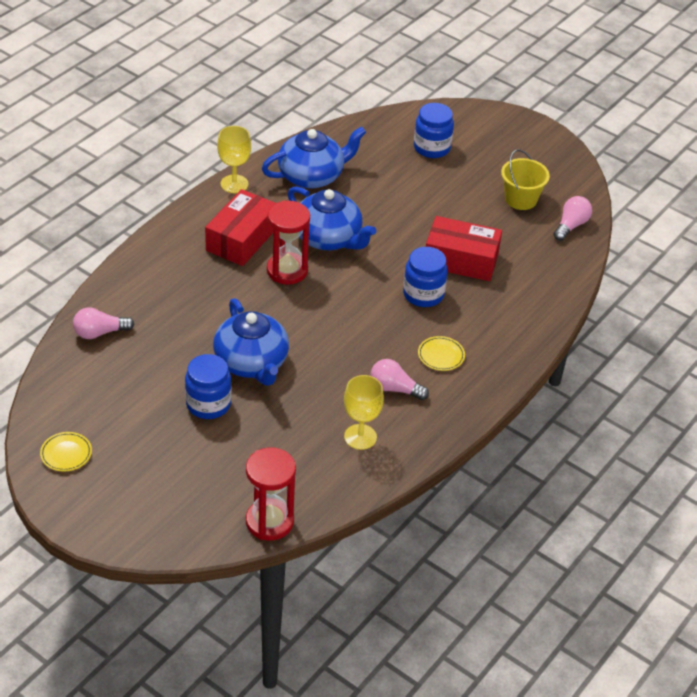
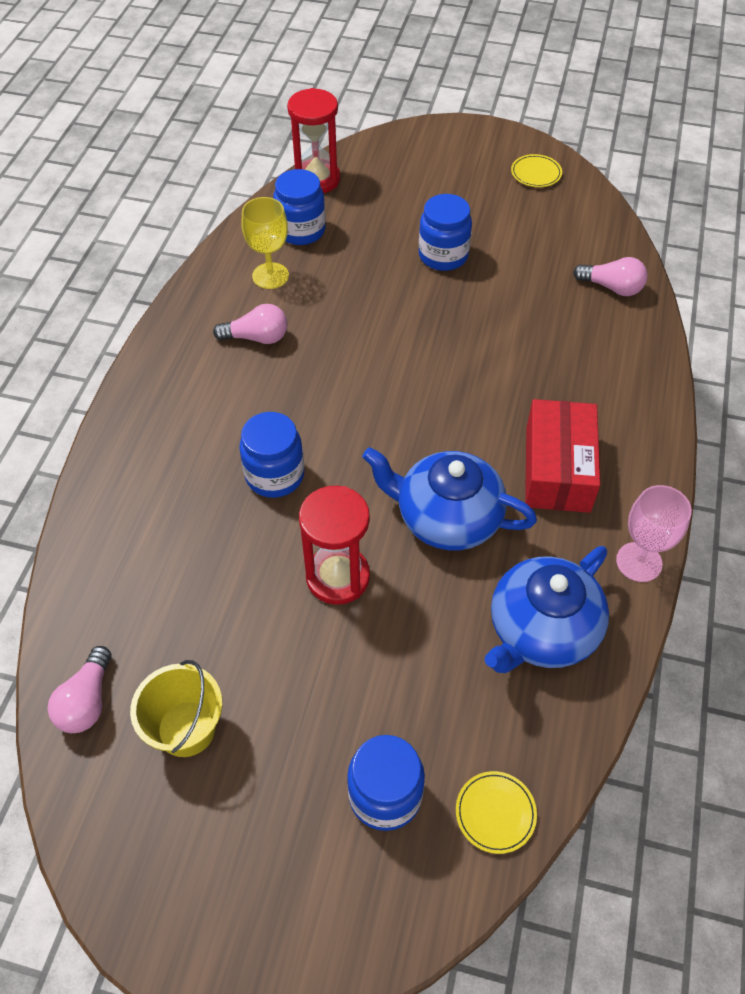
camera: 160 degrees right, 10 degrees up
pink light bulb [73,307,134,339] -> pink light bulb turned 60 degrees clockwise [573,257,648,296]
blue teapot [213,298,289,386] -> none
yellow goblet [217,126,251,193] -> pink goblet [616,485,692,582]
red hourglass [267,201,310,285] -> red hourglass moved to [299,486,370,605]
yellow plate [418,336,465,371] -> yellow plate moved to [456,771,537,854]
red box [426,216,502,281] -> none
none -> blue jar [273,169,325,245]

